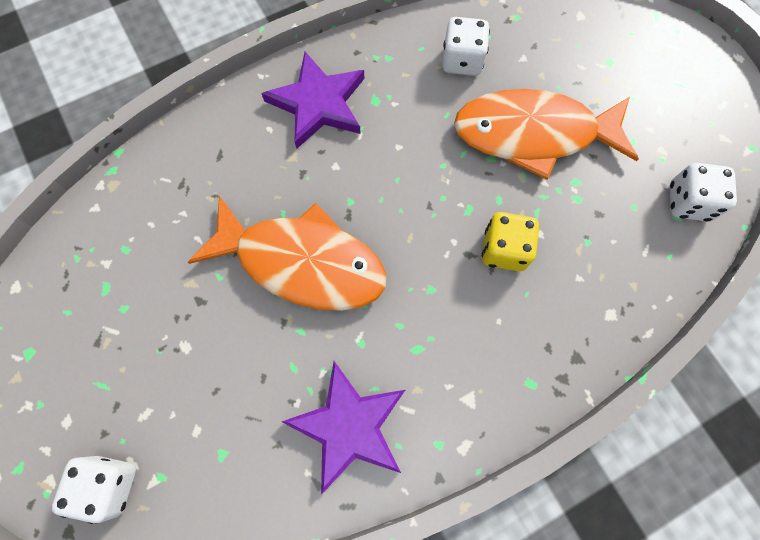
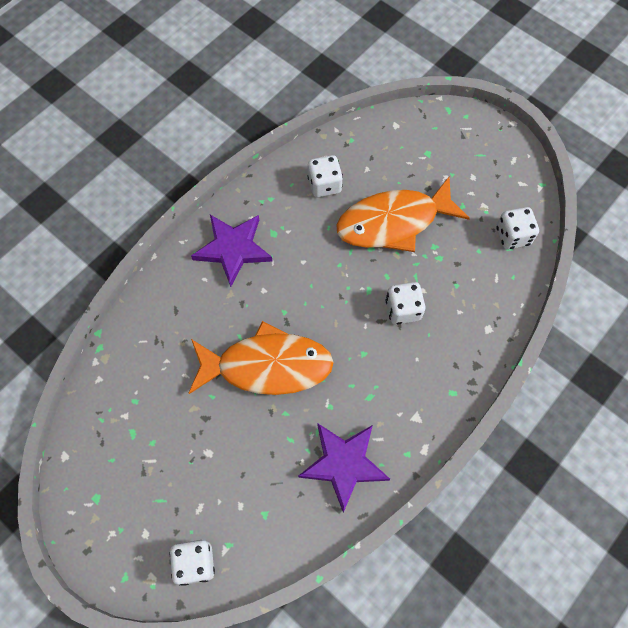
camera: 20 degrees left, 5 degrees down
yellow dice [482,212,539,271] -> white dice [386,282,425,325]

